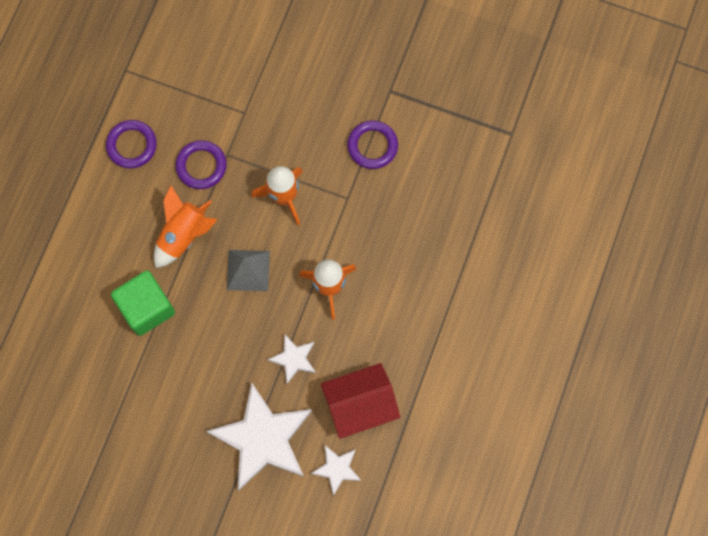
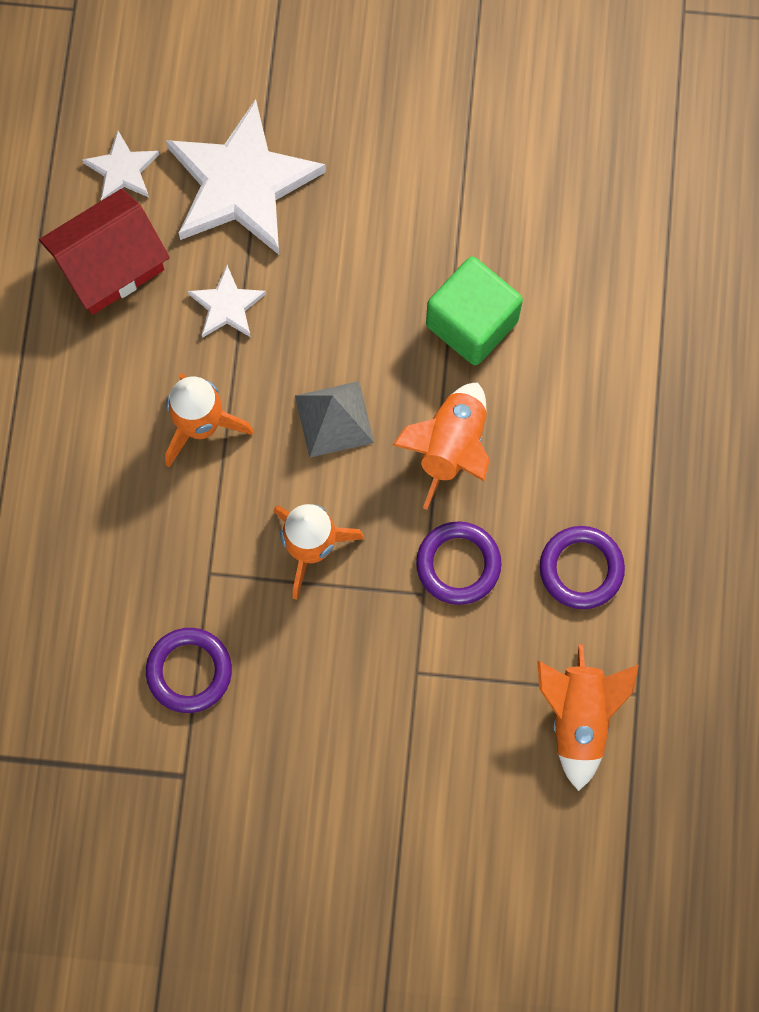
camera: 165 degrees right, 0 degrees up
none -> orange rocket [537,644,639,791]

